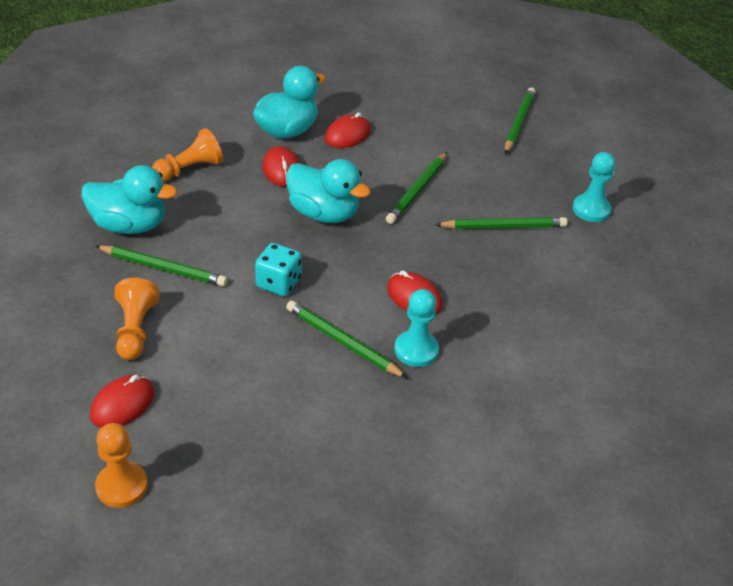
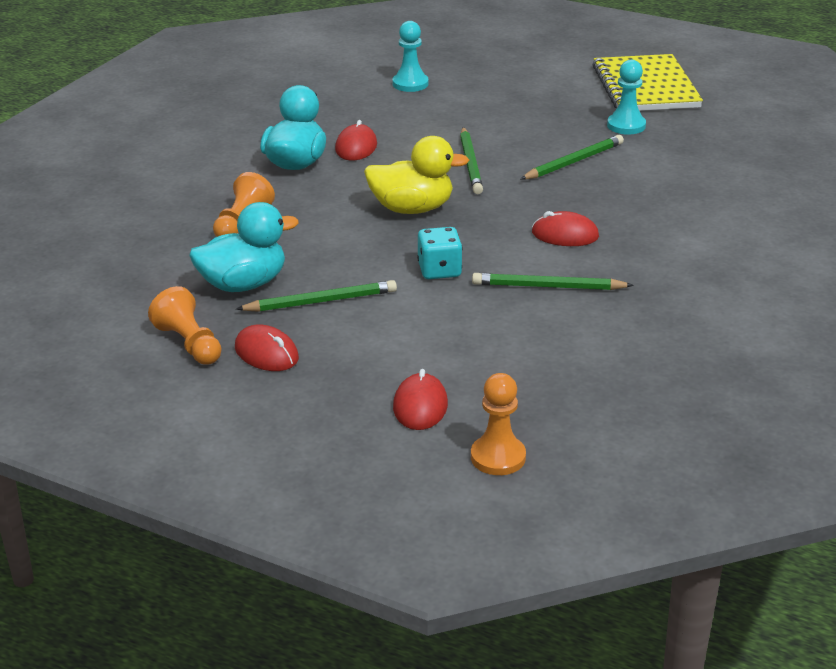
camera: 30 degrees left, 10 degrees down
orange pawn [114,278,160,360] -> orange pawn moved to [148,286,221,365]
red mouse [262,146,300,187] -> red mouse moved to [235,325,299,371]
turquoise duck [286,159,371,223] -> yellow duck [364,136,469,214]
turquoise pawn [395,289,439,367] -> turquoise pawn moved to [392,21,429,92]
green pencil [505,87,536,154] -> none
none -> yellow notebook [592,54,703,111]

